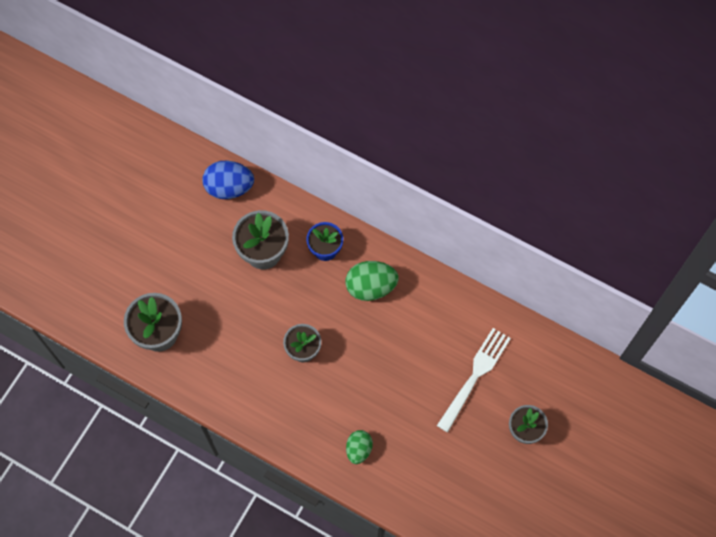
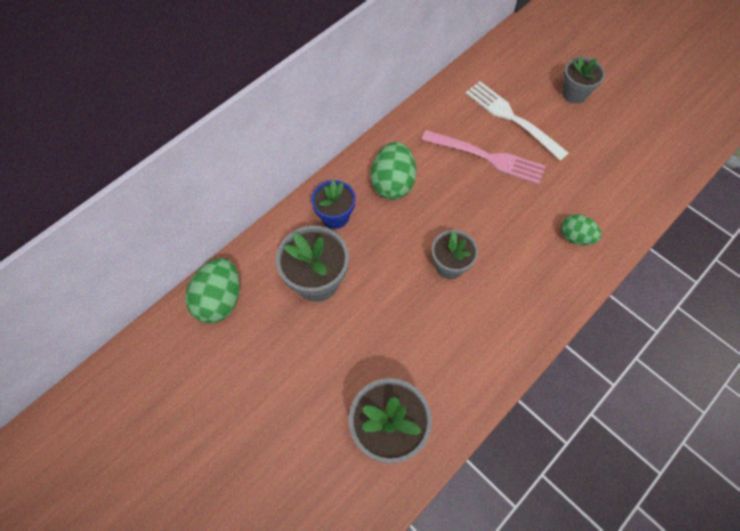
camera: 75 degrees left, 5 degrees down
blue egg [203,161,254,199] -> green egg [185,258,240,323]
none -> pink fork [421,130,545,184]

